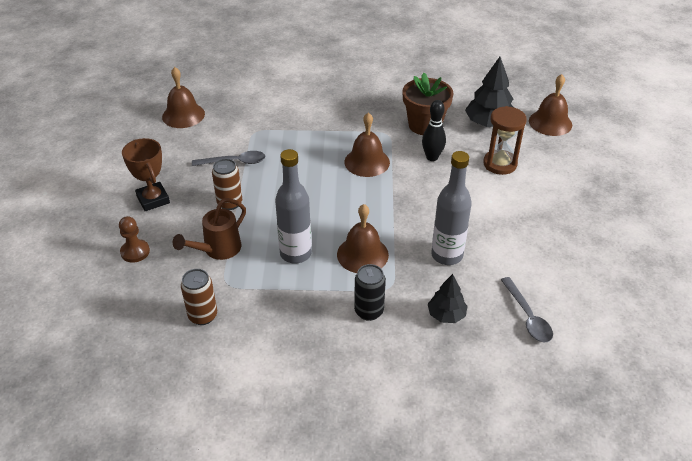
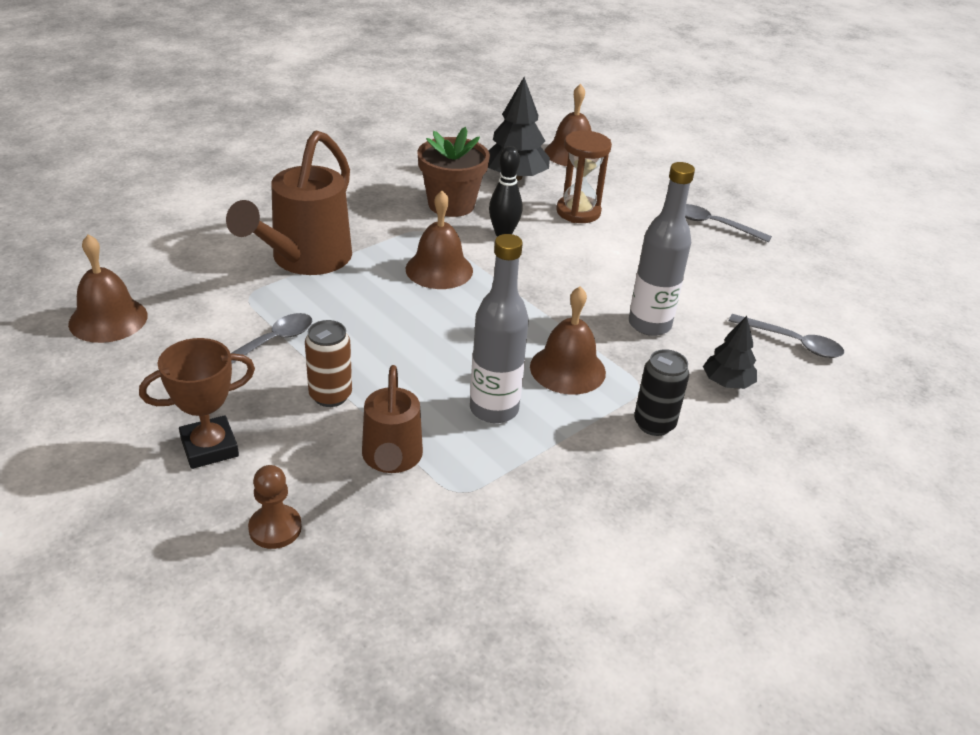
camera: 45 degrees left, 5 degrees down
brown trophy [122,138,170,211] -> brown trophy turned 45 degrees counterclockwise [139,338,255,469]
brown can [181,269,217,325] -> none
none -> brown watering can [226,130,352,275]
none -> grey spoon [685,204,772,243]

